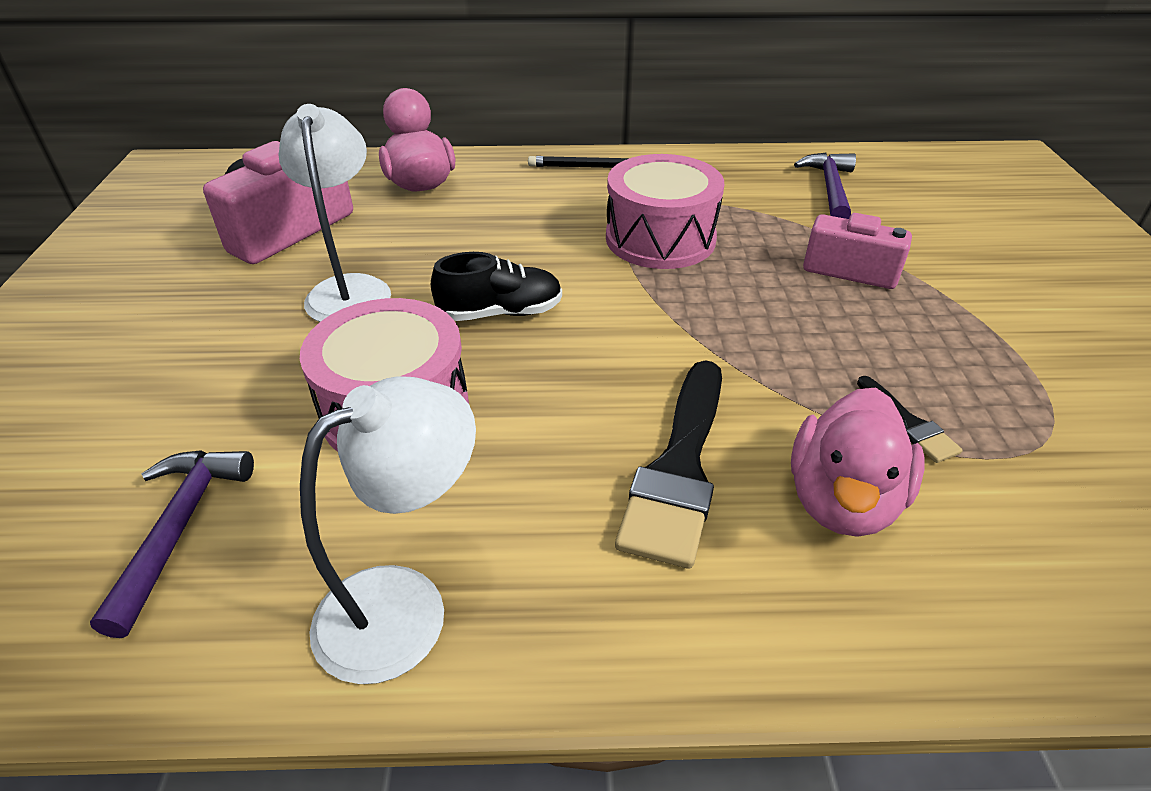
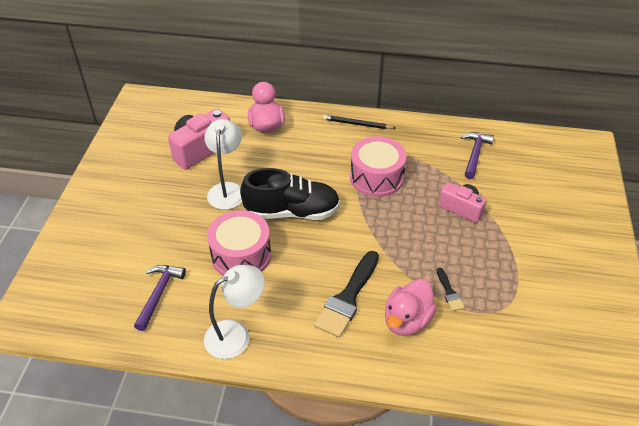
camera: 10 degrees right, 5 degrees up
black shoe [431,252,562,321] -> black shoe [240,168,340,220], size x1.70

